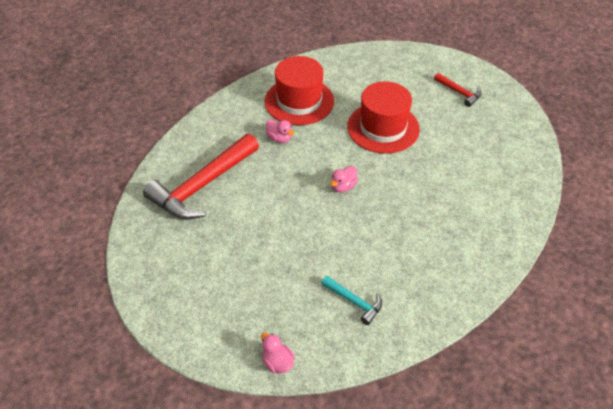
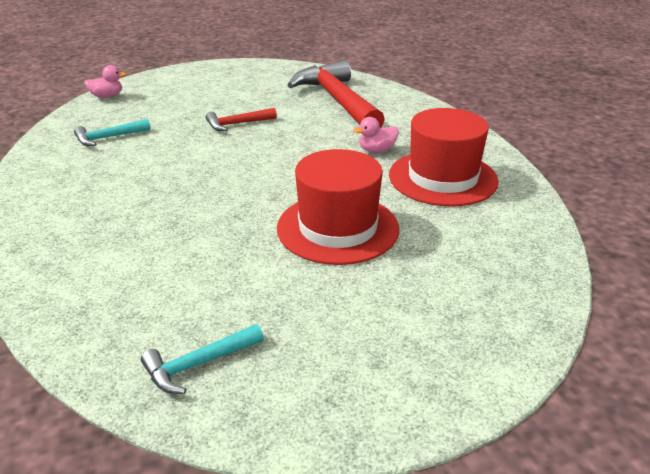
camera: 115 degrees right, 15 degrees down
pink duck [330,166,358,193] -> none
red hammer [434,73,482,107] -> red hammer moved to [206,108,277,131]
none -> turquoise hammer [141,324,264,394]

